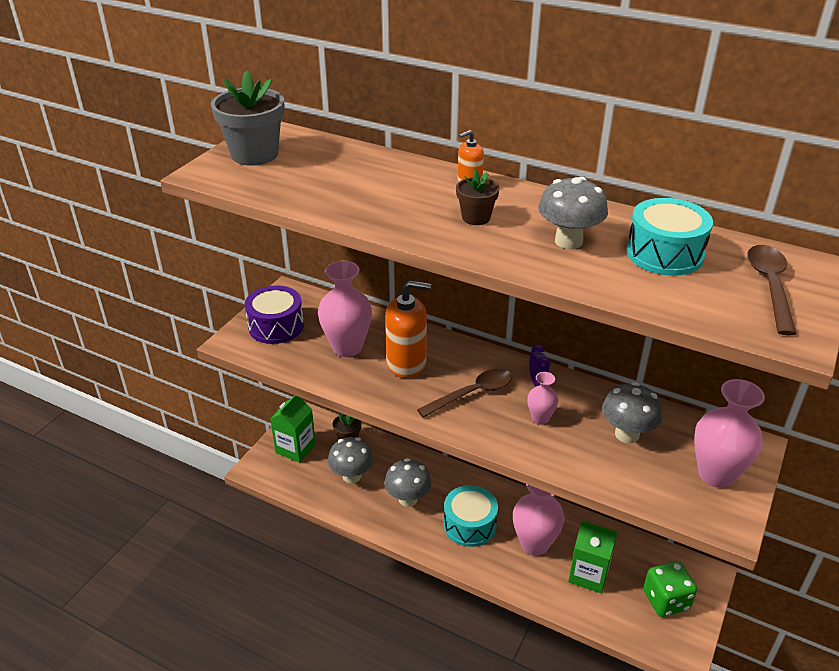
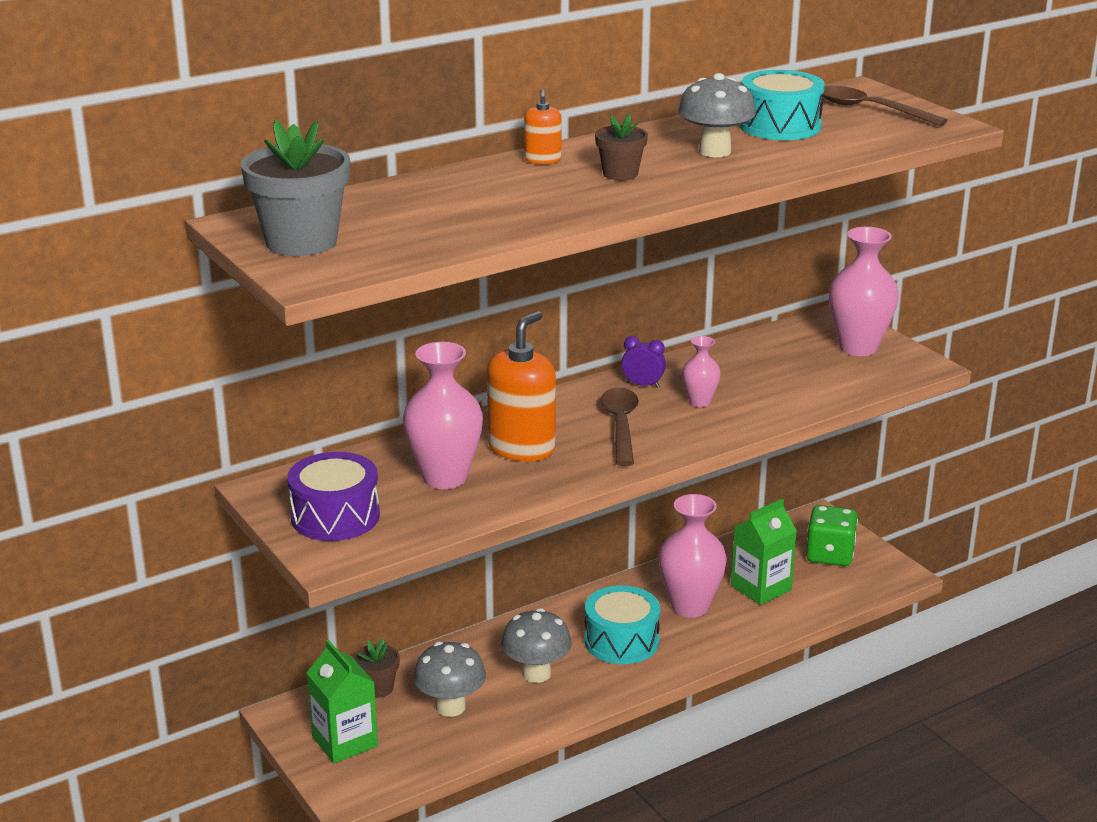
camera: 60 degrees left, 10 degrees down
grey mushroom [602,382,663,443] -> none

